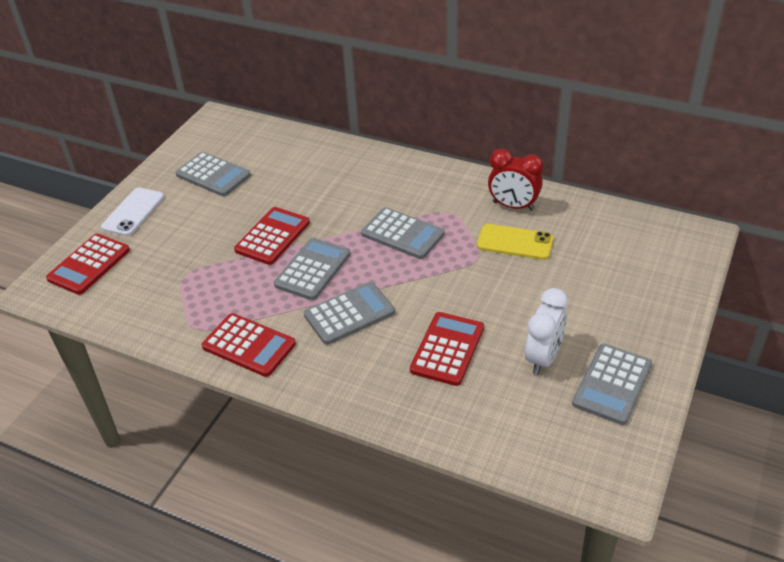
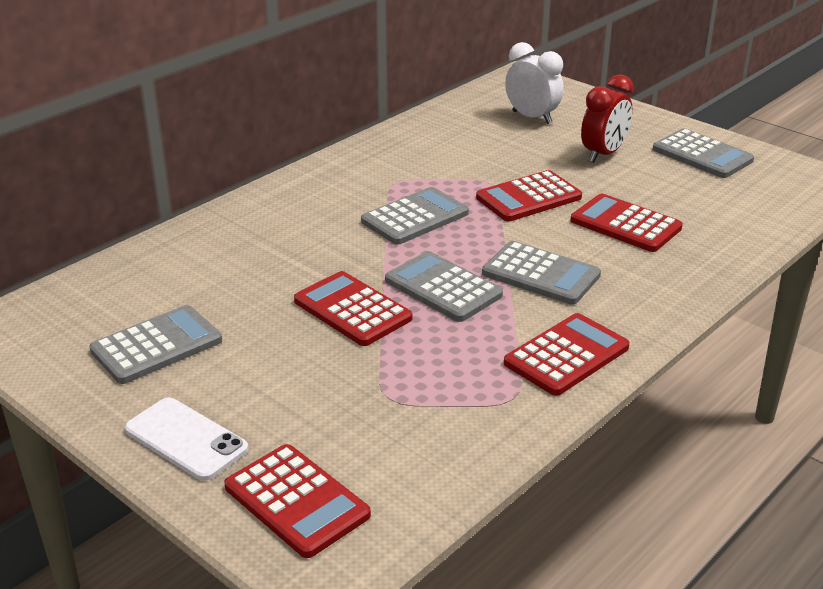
camera: 75 degrees left, 10 degrees down
grey calculator [304,282,395,345] -> grey calculator turned 135 degrees clockwise [482,241,601,305]
yellow phone [477,224,554,260] -> none
red clock [488,149,543,211] -> red clock moved to [581,74,634,163]
white clock [525,288,568,375] -> white clock moved to [505,42,564,124]
none -> red calculator [476,170,582,222]

